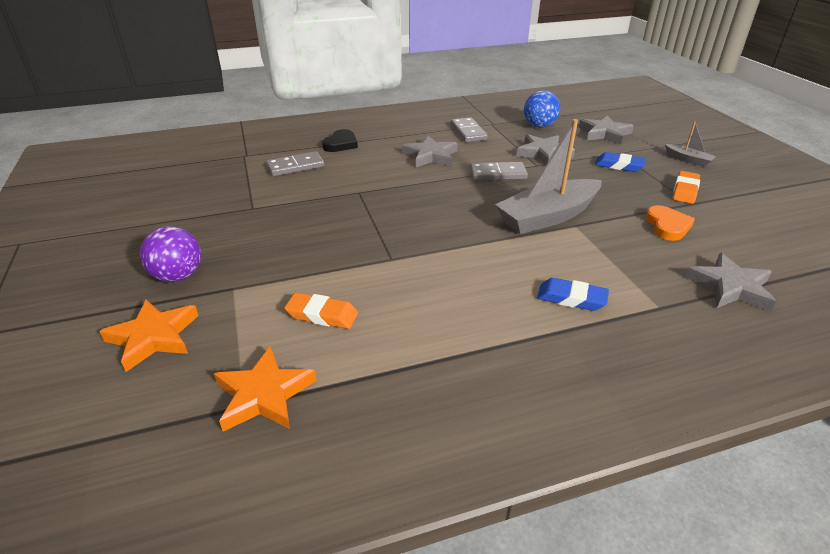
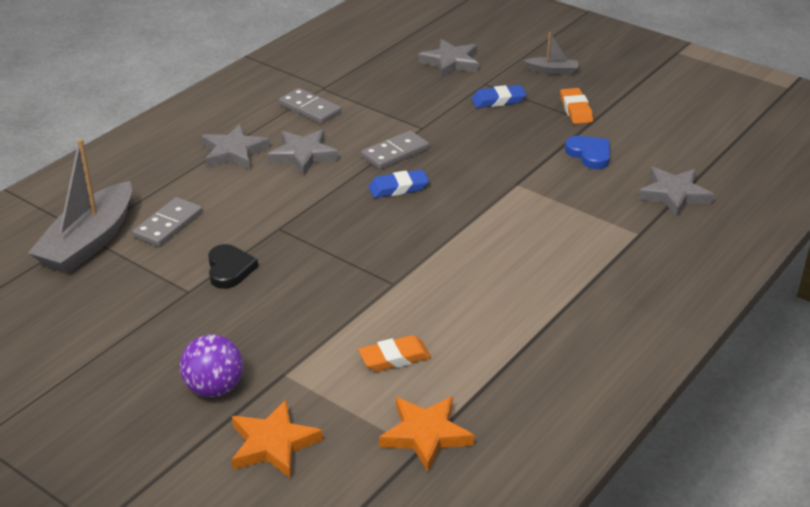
camera: 35 degrees left, 0 degrees up
black heart [322,129,358,152] -> black heart moved to [208,244,258,289]
grey boat [495,119,602,234] -> grey boat moved to [28,139,132,274]
grey star [516,134,575,165] -> grey star moved to [201,124,271,170]
blue ball [524,90,560,128] -> none
blue eraser [537,278,609,311] -> blue eraser moved to [368,170,429,198]
orange heart [645,205,695,241] -> blue heart [565,136,610,169]

